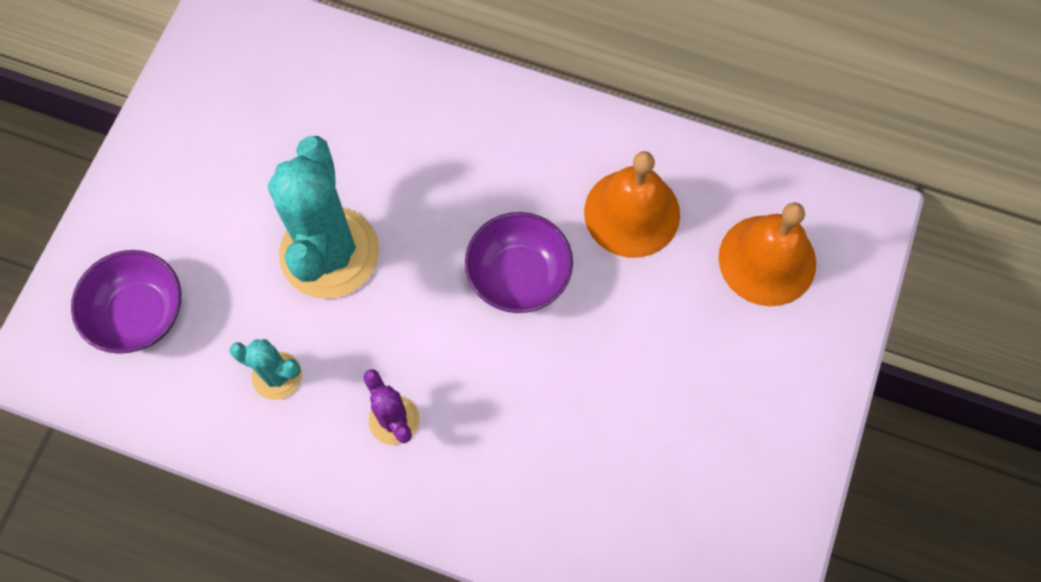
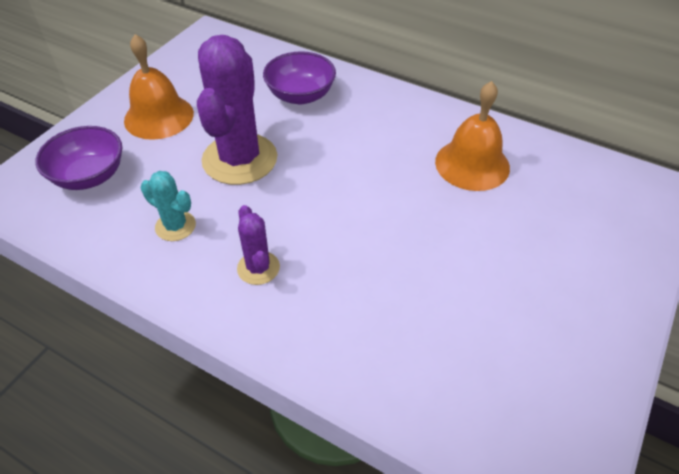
camera: 10 degrees right, 20 degrees down
turquoise cactus [268,136,379,299] -> purple cactus [197,35,277,185]
purple bowl [465,212,573,313] -> purple bowl moved to [263,51,336,104]
orange bell [718,202,816,306] -> orange bell moved to [124,34,194,140]

